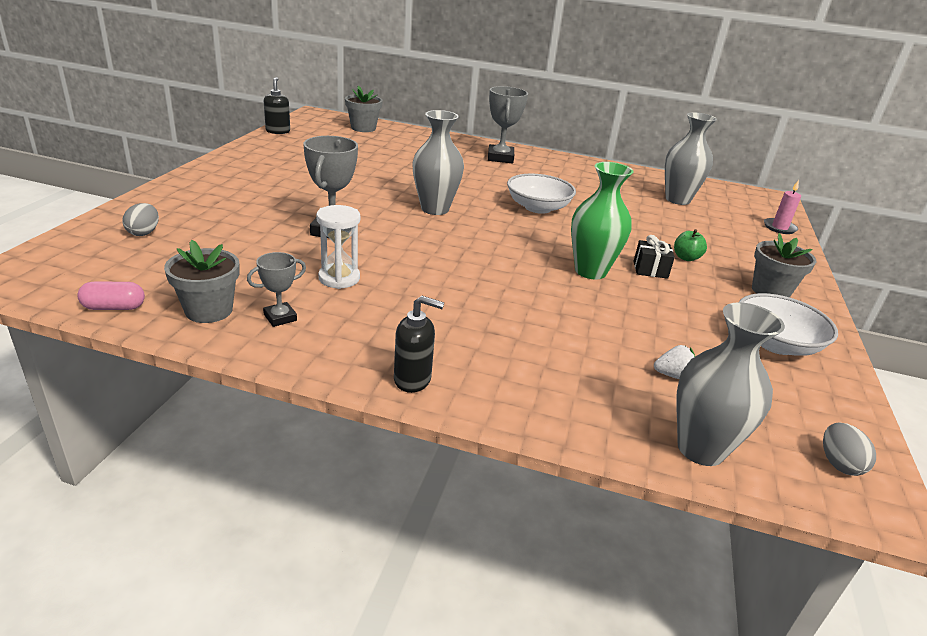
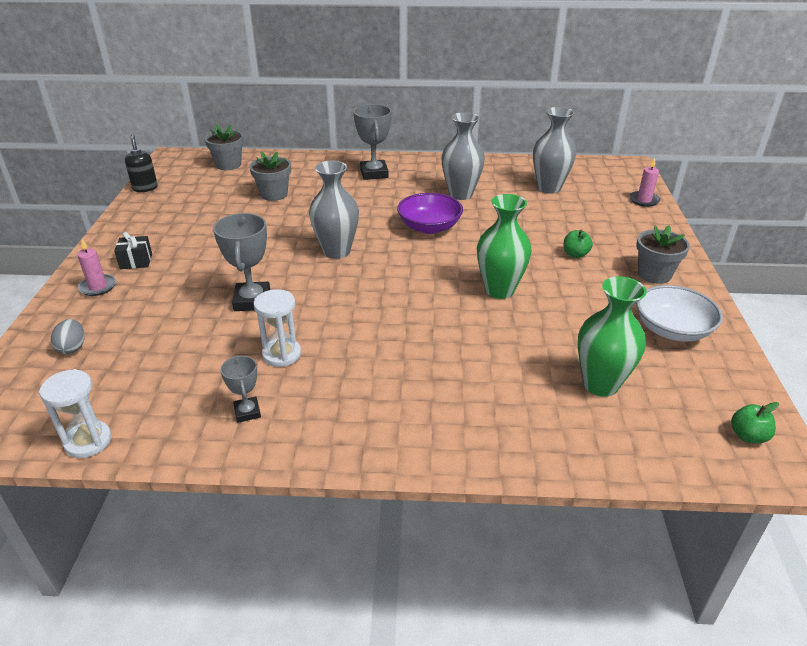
camera: 10 degrees left, 5 degrees up
pink capsule [77,281,145,310] -> white hourglass [39,369,112,458]
grey flower pot [164,240,239,323] -> grey flower pot moved to [249,152,291,201]
grey trophy [247,252,306,327] -> grey trophy turned 60 degrees counterclockwise [220,356,261,423]
black soap dispenser [394,296,444,393] -> none
white bowl [507,174,576,214] -> purple bowl [397,193,463,234]
black gift [634,235,675,279] -> black gift moved to [114,232,152,269]
white strawberry [654,345,695,379] -> green vase [578,276,647,397]
grey vase [676,302,785,466] -> grey vase moved to [441,112,485,200]
grey egg [823,423,876,476] -> green apple [731,402,779,443]
none -> pink candle [77,239,116,296]

